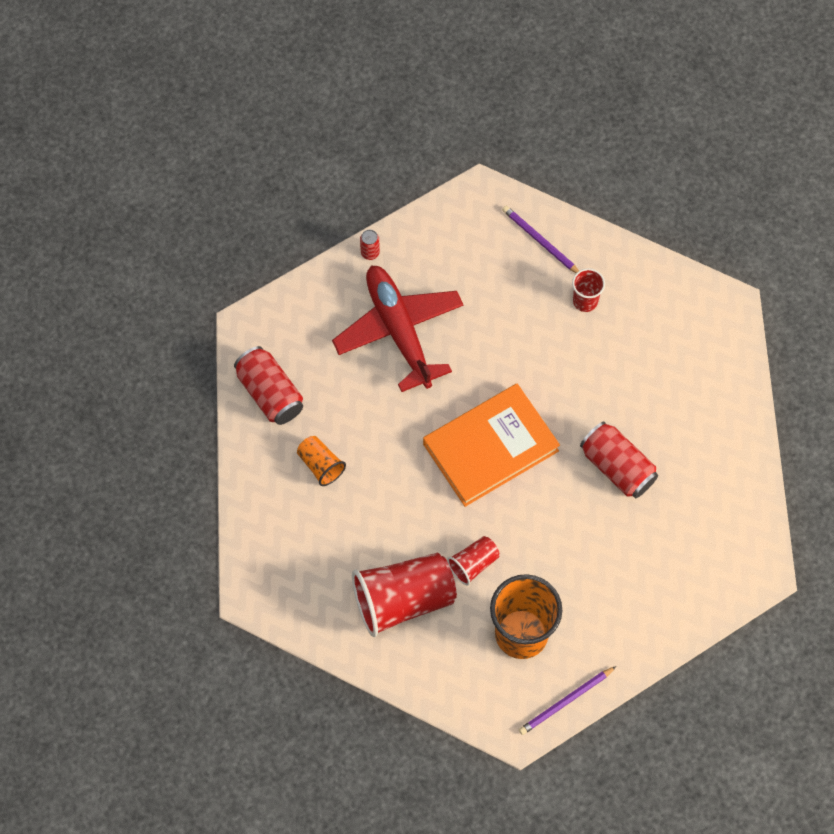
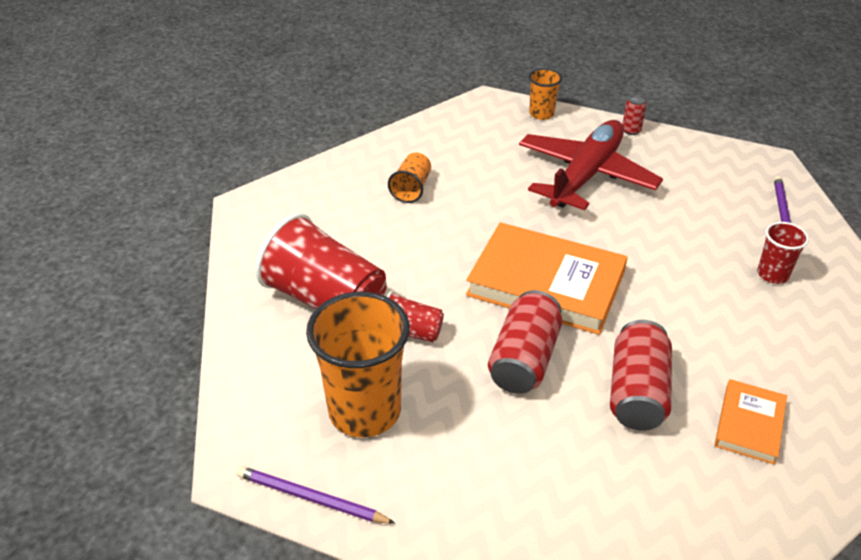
camera: 55 degrees right, 25 degrees down
red can [234,346,303,425] -> red can moved to [488,290,562,394]
none -> orange cup [529,68,562,120]
none -> orange book [714,379,787,465]

